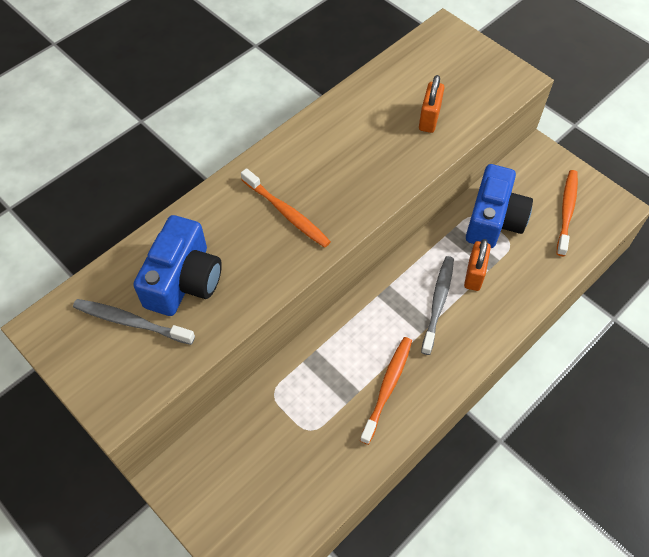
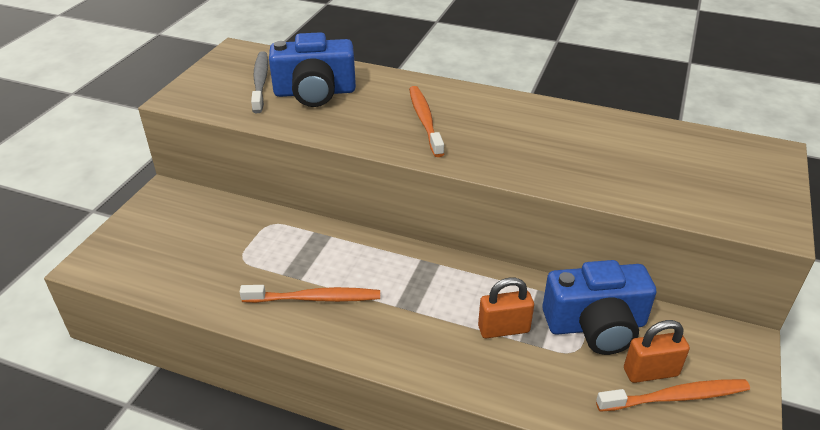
camera: 65 degrees right, 20 degrees down
orange toothbrush [241,168,331,248] -> orange toothbrush turned 150 degrees clockwise [409,86,444,157]
orange padlock [419,75,444,133] -> orange padlock moved to [624,320,690,383]
grey toothbrush [421,256,454,355] -> none

